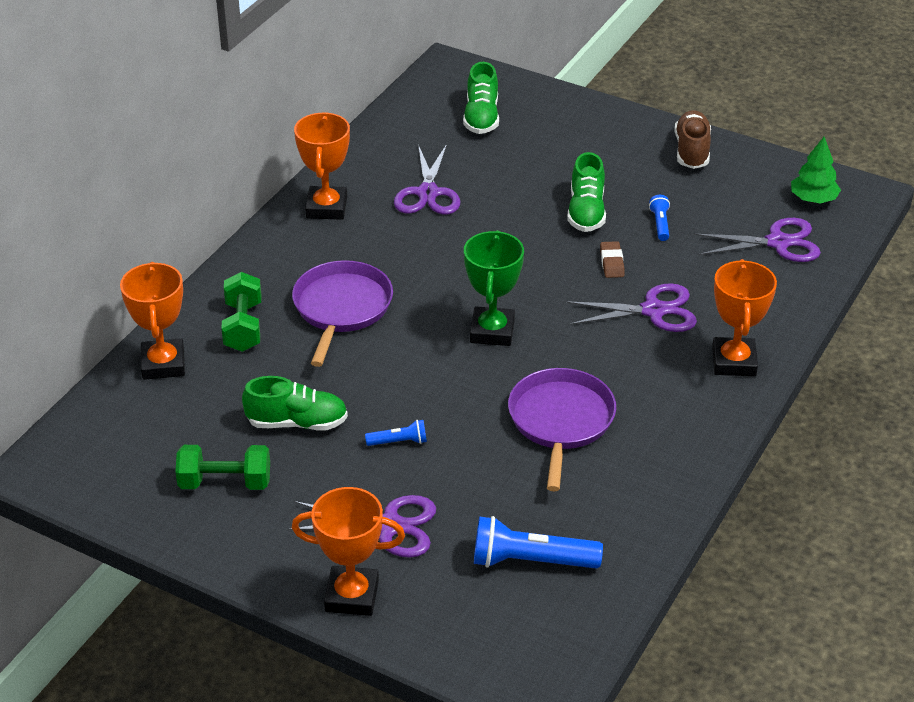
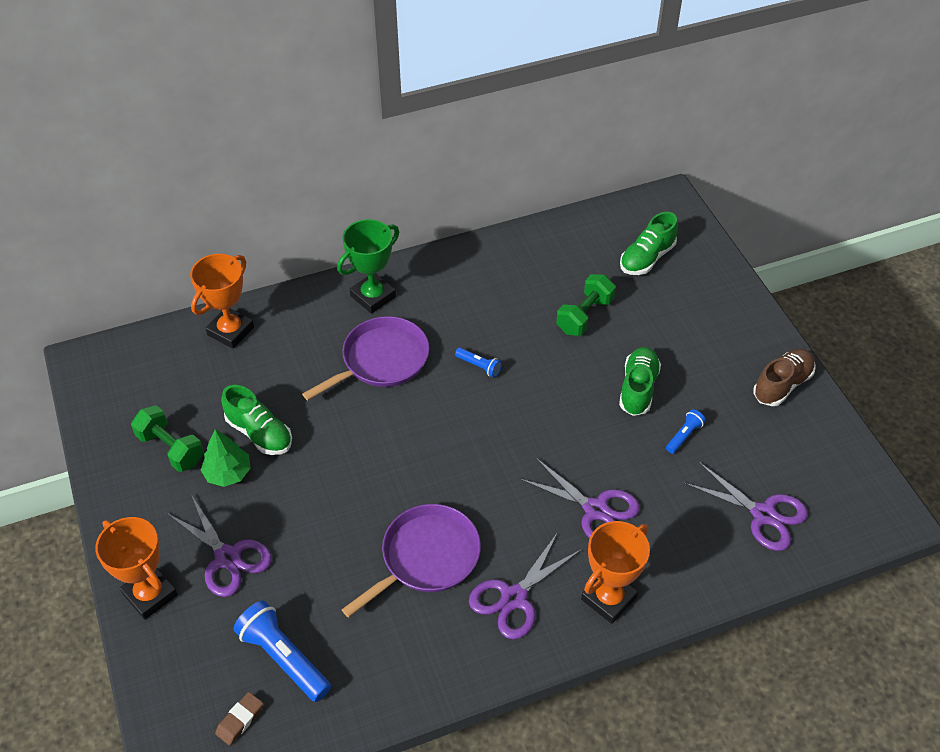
camera: 40 degrees right, 10 degrees up
green dumbbell [221,272,261,352] -> green dumbbell moved to [556,274,616,336]
orange trophy [294,112,350,220] -> none
blue flashlight [365,420,427,446] -> blue flashlight moved to [455,348,502,378]
purple scissors [394,144,460,215] -> purple scissors moved to [469,532,582,639]
green trophy [464,230,524,346] -> green trophy moved to [337,219,399,314]
green shoe [567,152,606,232] -> green shoe turned 150 degrees clockwise [619,347,661,416]
brown eraser [600,241,625,278] -> brown eraser moved to [215,692,263,746]
green tree [791,137,841,204] -> green tree moved to [201,429,251,487]

